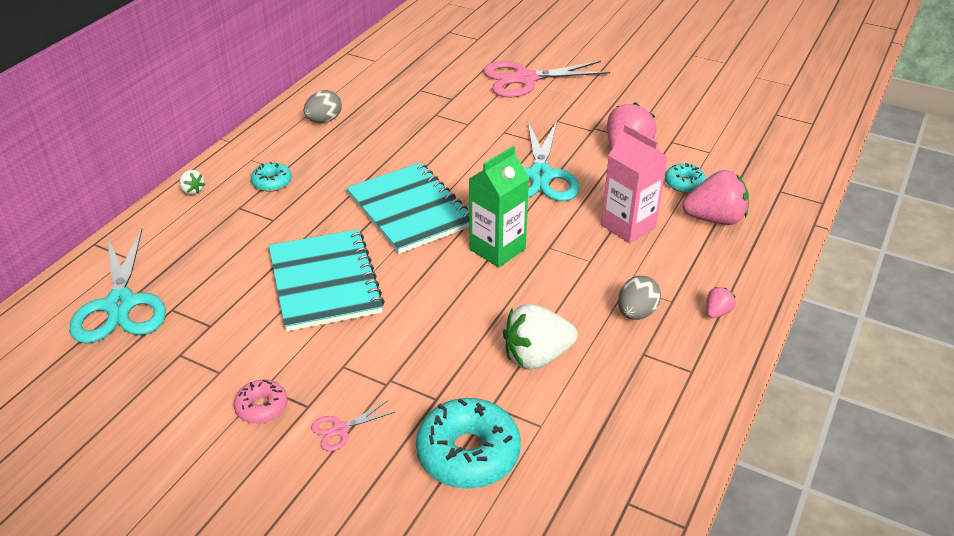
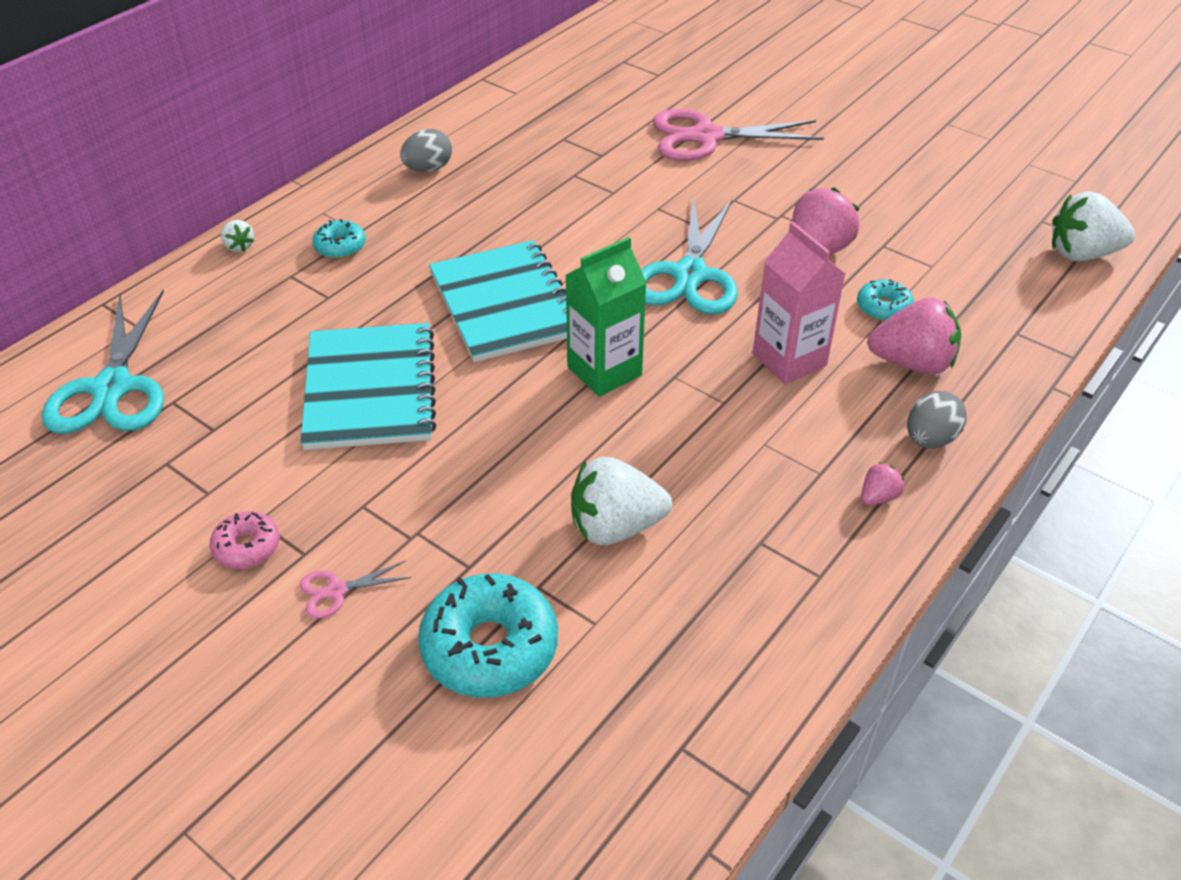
camera: 10 degrees right, 5 degrees up
grey egg [618,276,661,320] -> grey egg moved to [907,391,967,448]
none -> white strawberry [1052,191,1135,261]

